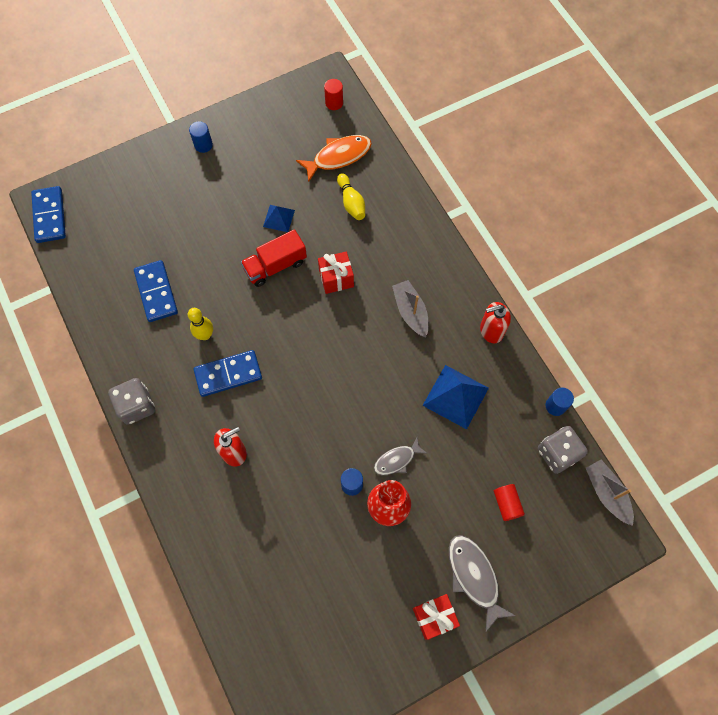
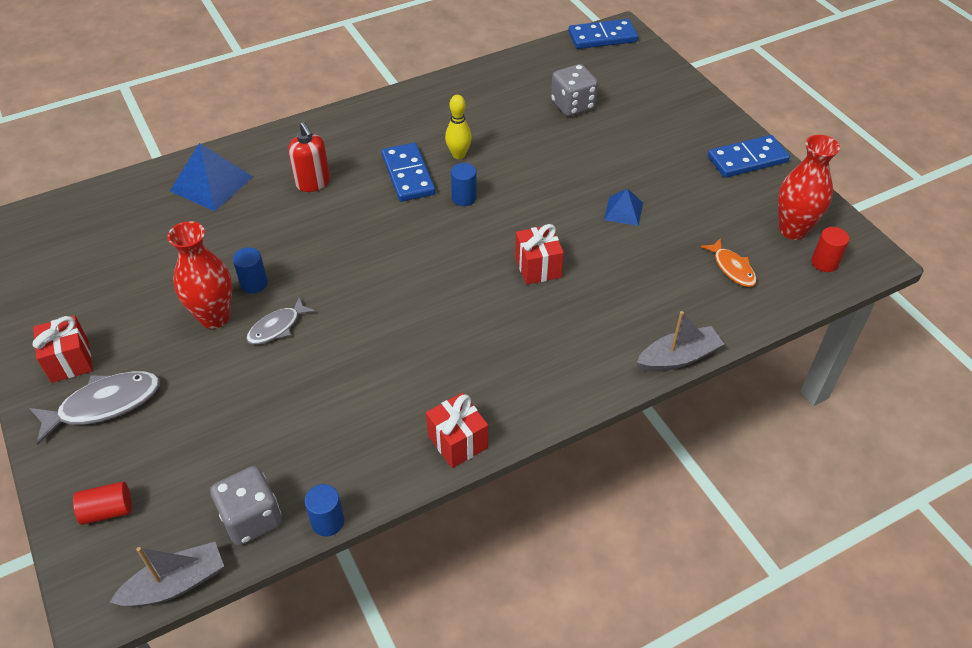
camera: 90 degrees right, 20 degrees down
grey dice [108,378,155,425] -> grey dice moved to [551,64,598,116]
blue domino [134,260,178,322] -> blue domino moved to [708,135,790,178]
blue cylinder [189,121,213,153] -> blue cylinder moved to [451,163,477,206]
red truck [241,229,307,287] -> none
orange fish [296,135,372,182] -> orange fish [701,238,757,287], size x0.62
yellow bowling pin [337,173,365,220] -> none
grey fish [374,438,428,475] -> grey fish turned 105 degrees counterclockwise [246,297,315,344]
grey boat [392,280,429,338] -> grey boat moved to [636,311,724,372]
blue pyramid [422,365,489,429] -> blue pyramid moved to [170,143,253,211]
red soap dispenser [480,302,511,343] -> red gift [426,393,488,468]
red cylinder [494,484,525,521] -> red cylinder moved to [73,482,132,525]
none -> red vase [778,135,840,240]

